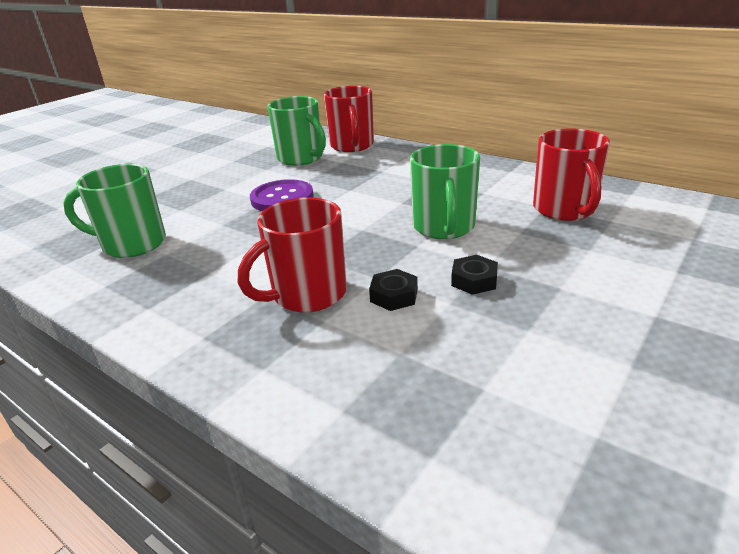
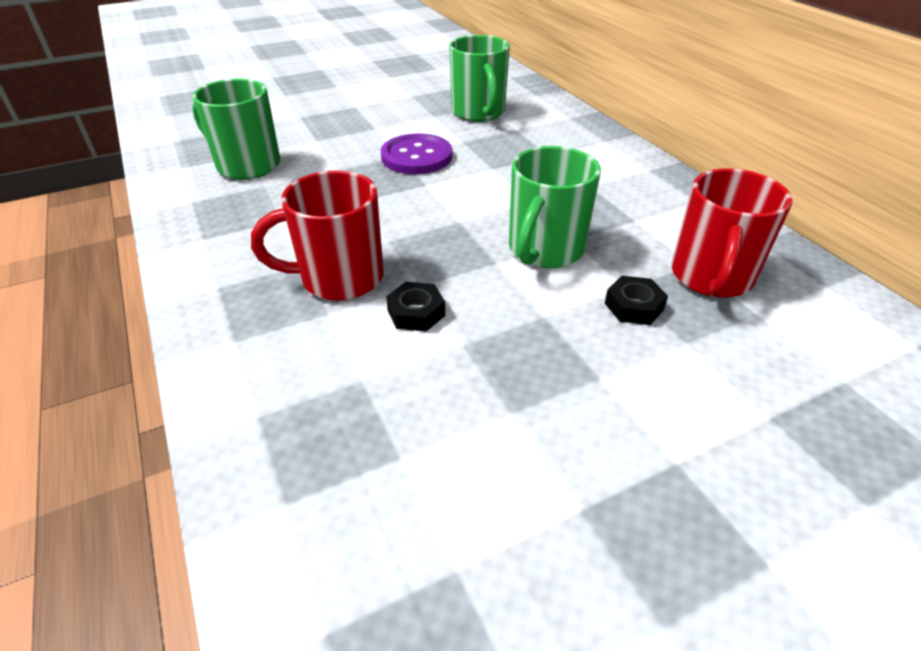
camera: 25 degrees right, 10 degrees up
red mug [324,86,374,152] -> none
black nut [451,255,498,295] -> black nut moved to [605,276,668,325]

